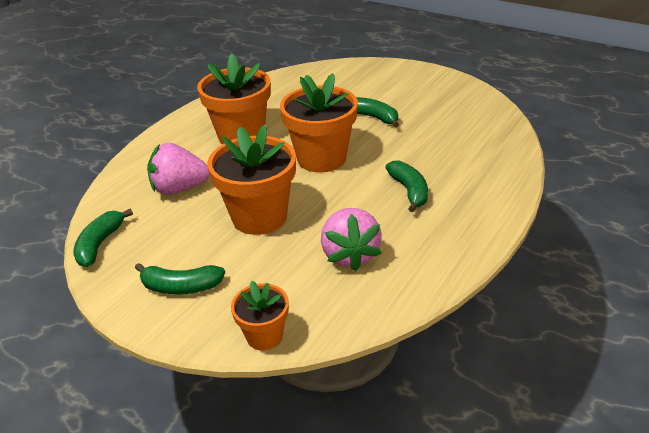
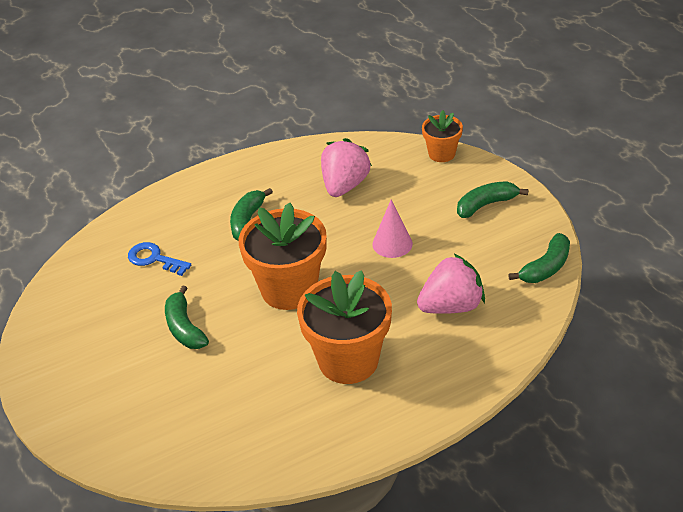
camera: 150 degrees left, 5 degrees up
green banana [135,263,225,294] -> green banana turned 60 degrees counterclockwise [457,181,528,218]
pink strawberry [147,143,210,195] -> pink strawberry turned 45 degrees counterclockwise [417,253,485,314]
orange flower pot [207,125,296,235] -> pink cone [372,200,413,258]
none -> blue key [128,242,191,276]

